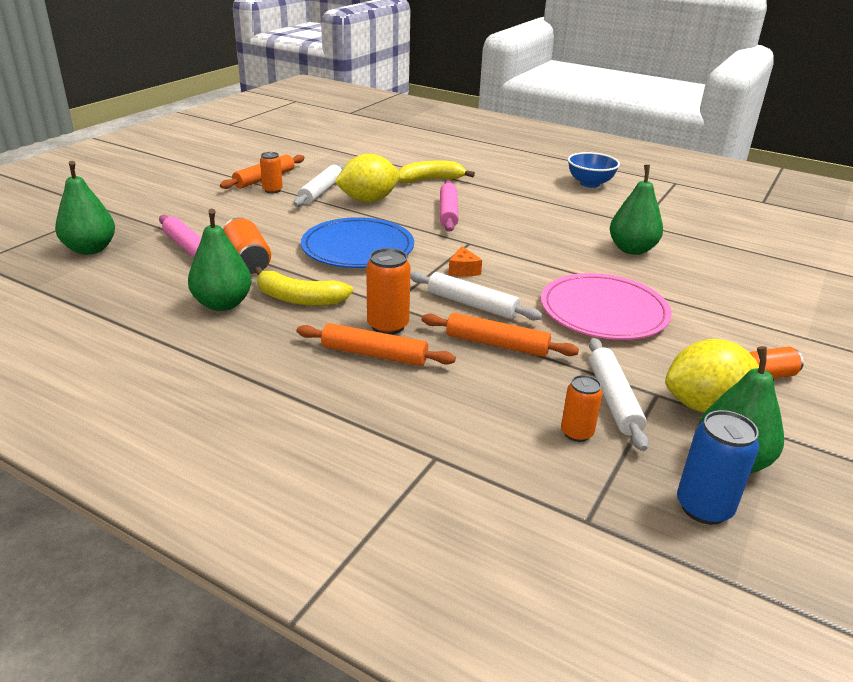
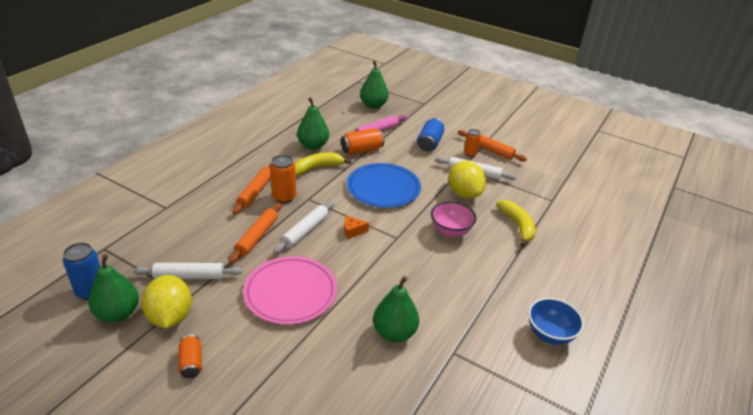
camera: 90 degrees right, 5 degrees up
yellow banana [255,267,353,306] -> yellow banana turned 45 degrees clockwise [294,152,351,176]
pink rolling pin [440,181,459,232] -> pink bowl [431,201,476,237]
orange can [561,375,603,442] -> none
none -> blue can [417,118,444,152]

